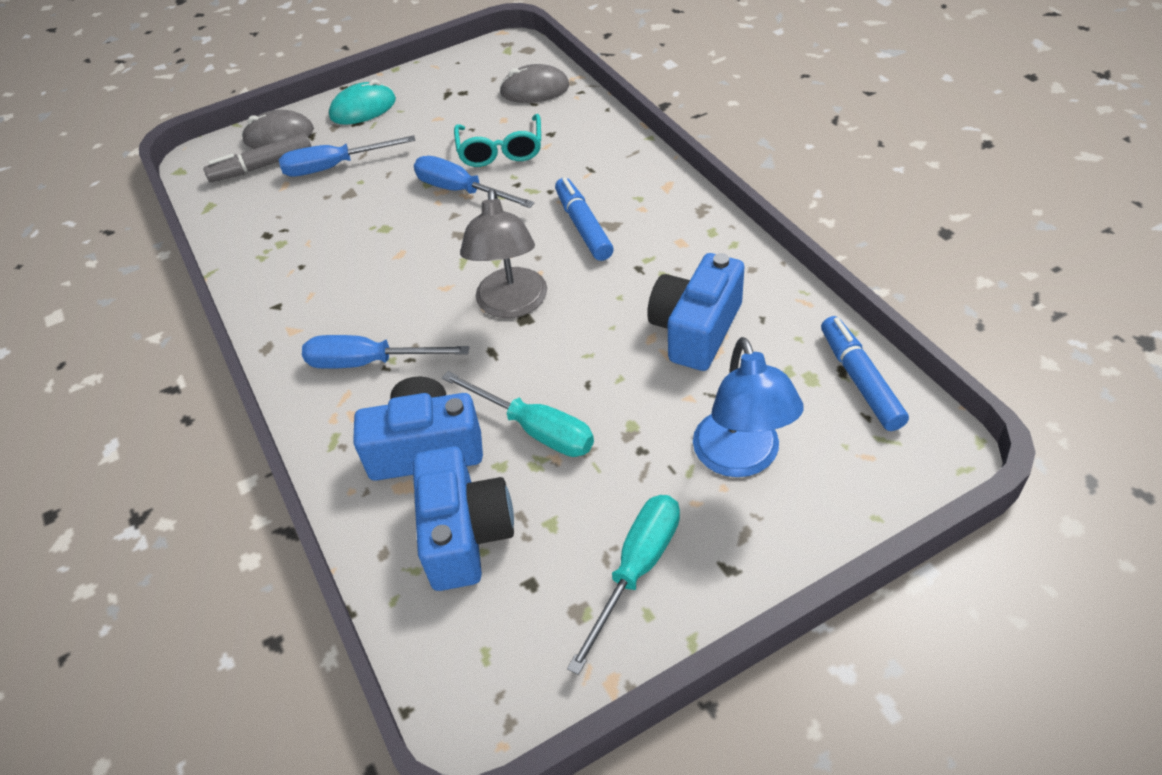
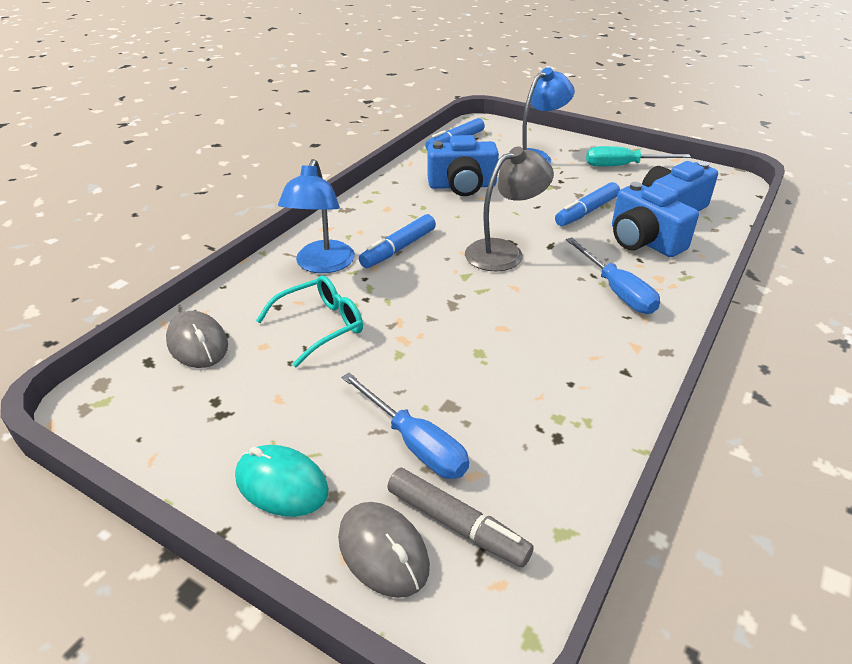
camera: 125 degrees left, 10 degrees down
blue screwdriver [414,156,534,208] -> none
turquoise screwdriver [442,371,594,457] -> blue marker [555,182,620,226]
none -> blue lamp [278,159,355,273]

